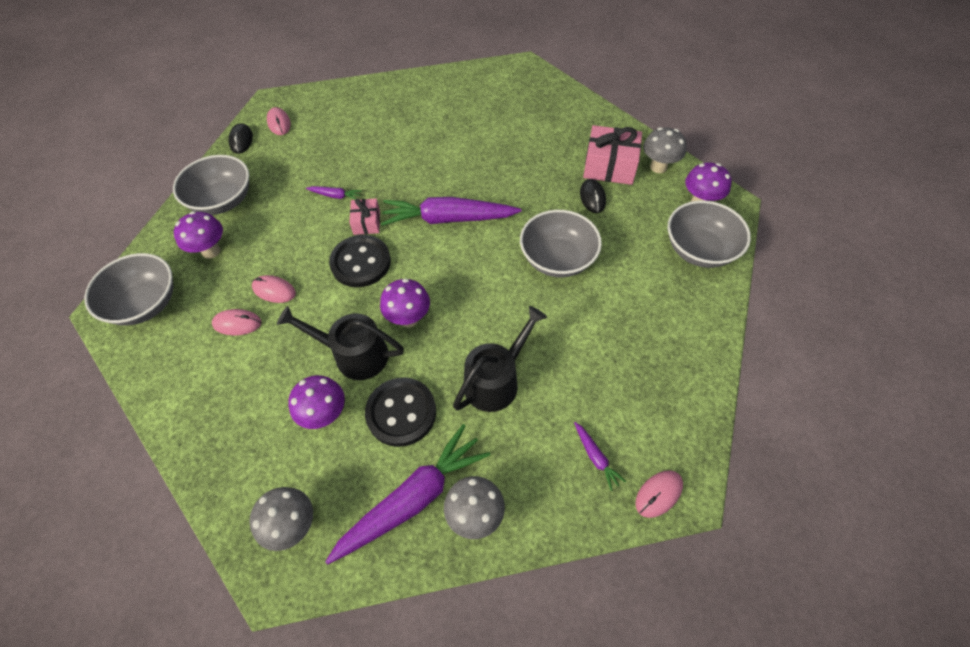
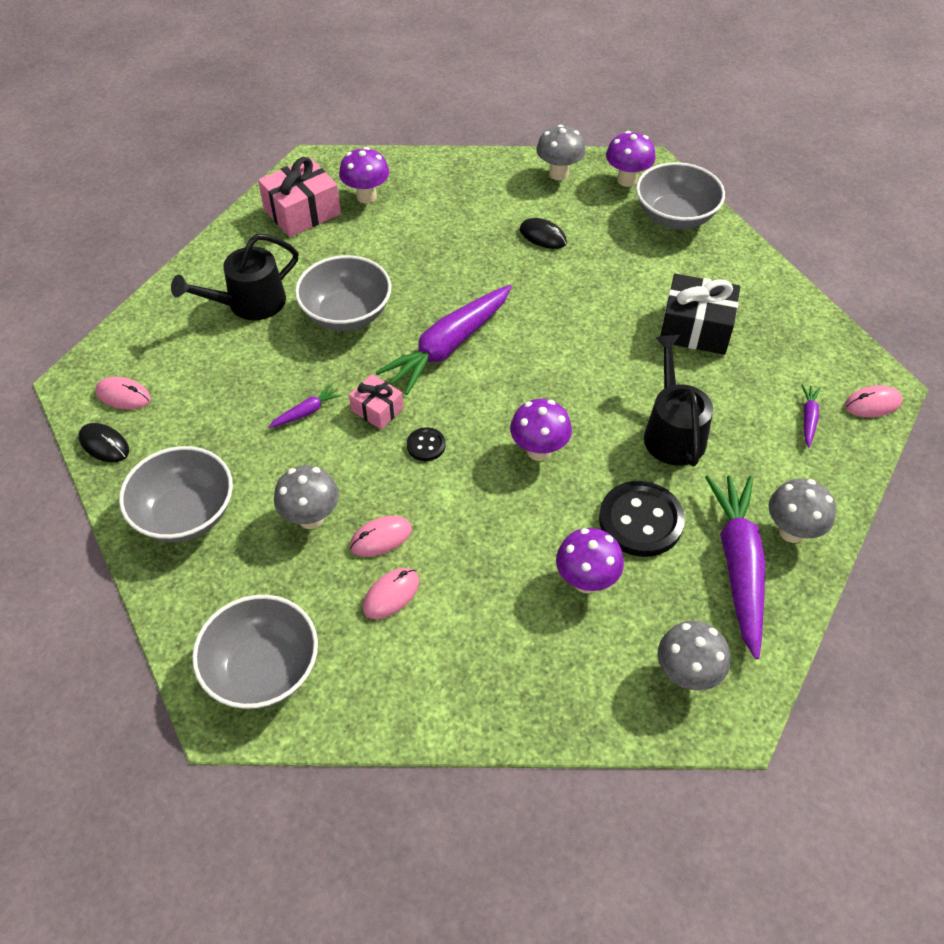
camera: 50 degrees left, 5 degrees down
purple mushroom [174,211,223,259] -> purple mushroom moved to [339,147,389,203]
black watering can [277,306,404,380] -> black watering can moved to [171,234,299,320]
black button [329,235,391,287] -> black button [407,427,445,461], size x0.49
grey bowl [520,210,602,278] -> grey bowl moved to [295,255,391,331]
purple carrot [574,422,626,491] -> purple carrot turned 90 degrees counterclockwise [801,384,820,448]
pink gift [583,125,642,185] -> pink gift moved to [258,157,341,237]
pink mouse [635,470,683,518] -> pink mouse turned 75 degrees clockwise [845,385,903,417]
none -> grey mushroom [274,465,339,529]
none -> black gift [660,274,740,355]

